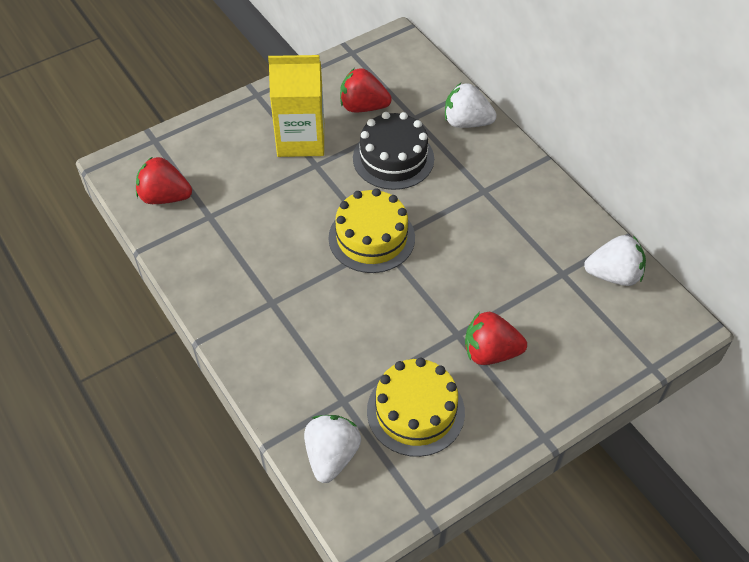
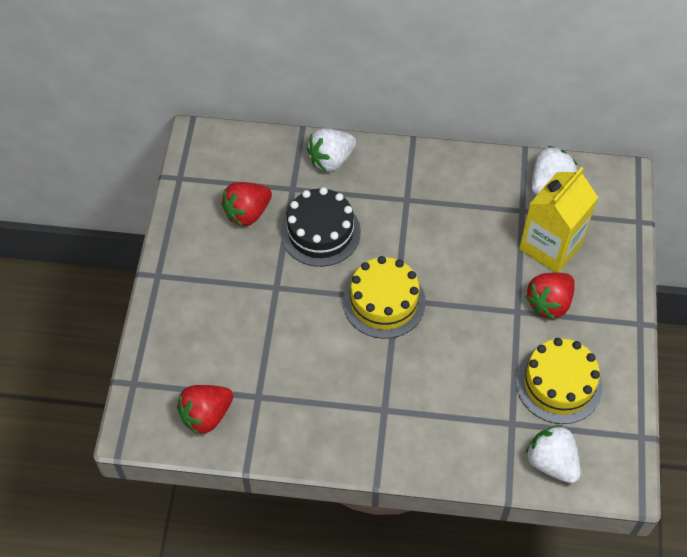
camera: 50 degrees left, 5 degrees up
yellow carton [268,55,324,157] -> yellow carton moved to [519,167,598,273]

